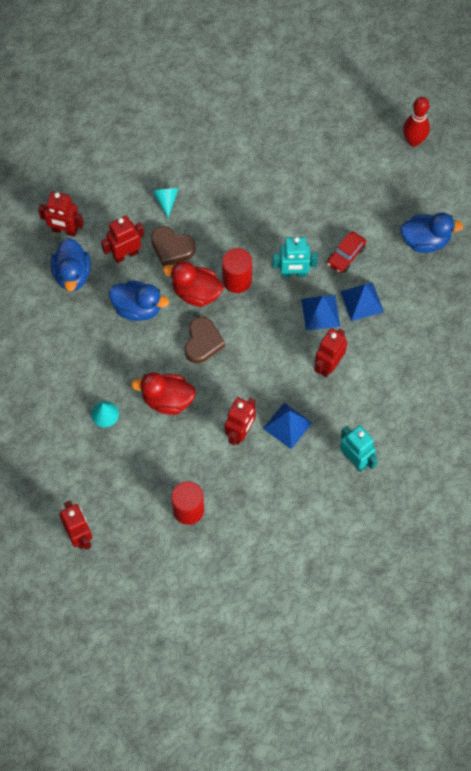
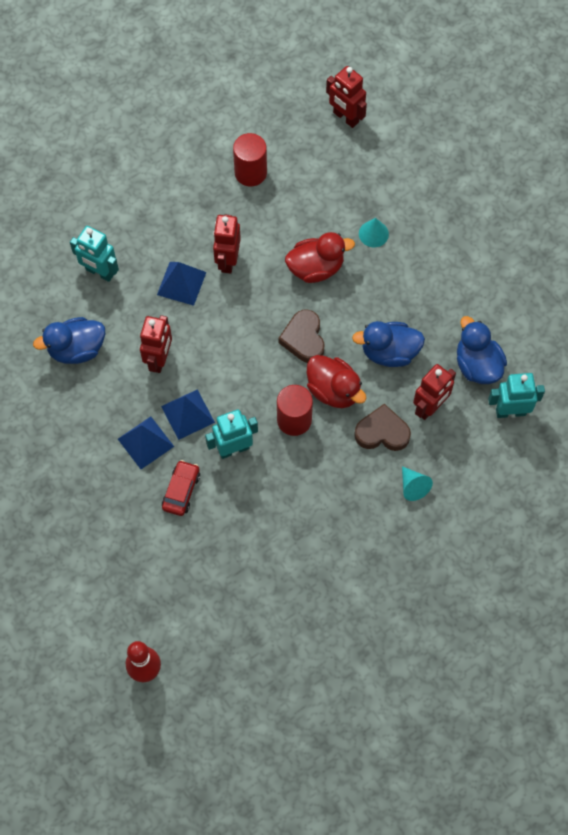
camera: 160 degrees right, 0 degrees up
red robot [38,191,84,237] -> turquoise robot [488,373,545,418]
red duck [163,261,223,307] -> red duck turned 45 degrees clockwise [307,355,367,408]
blue duck [400,212,464,253] -> blue duck moved to [33,317,105,364]

